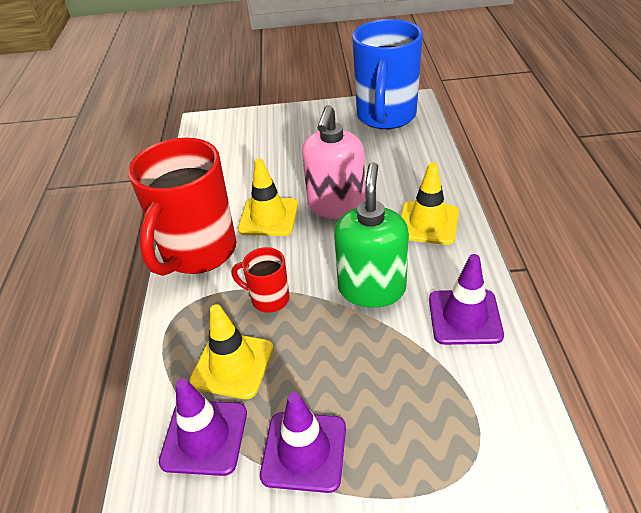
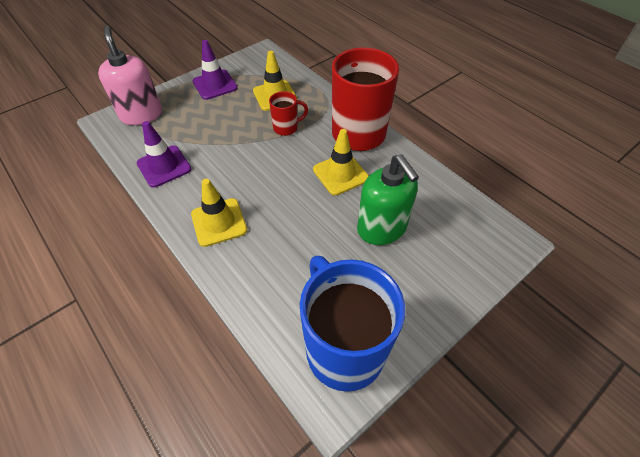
camera: 140 degrees right, 10 degrees up
purple traffic cone [159,378,247,476] -> none
pink soap dispenser [302,105,365,219] -> pink soap dispenser moved to [98,25,162,125]
green soap dispenser [334,162,409,308] -> green soap dispenser moved to [357,154,419,245]

